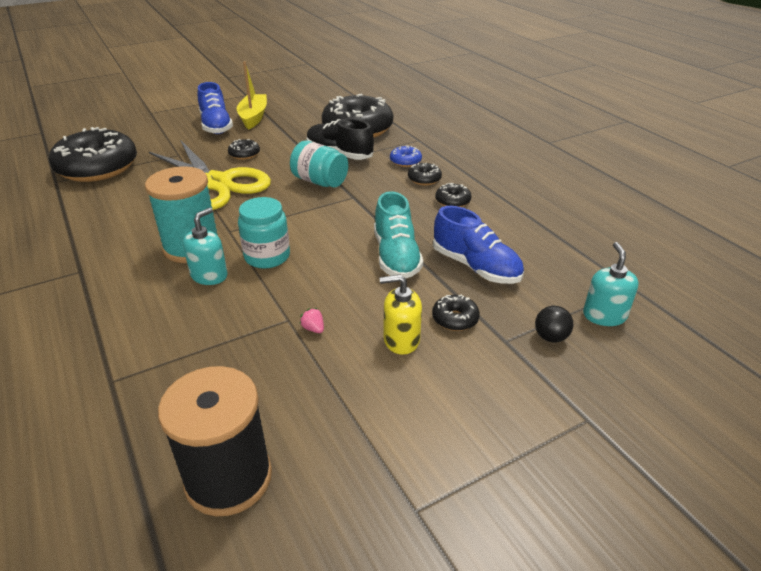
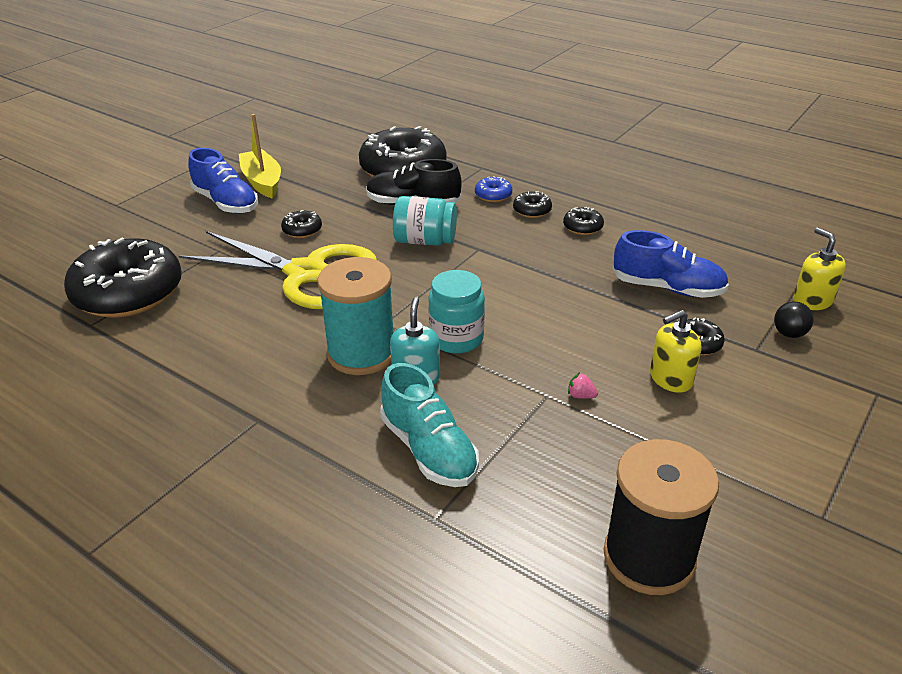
camera: 25 degrees left, 0 degrees up
turquoise shoe [374,191,423,279] -> turquoise shoe moved to [380,363,479,487]
turquoise soap dispenser [583,242,639,326] -> yellow soap dispenser [793,228,846,310]

